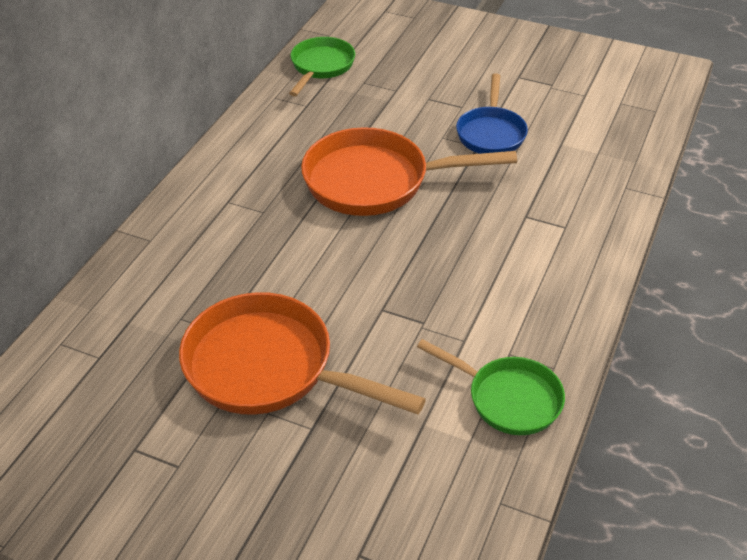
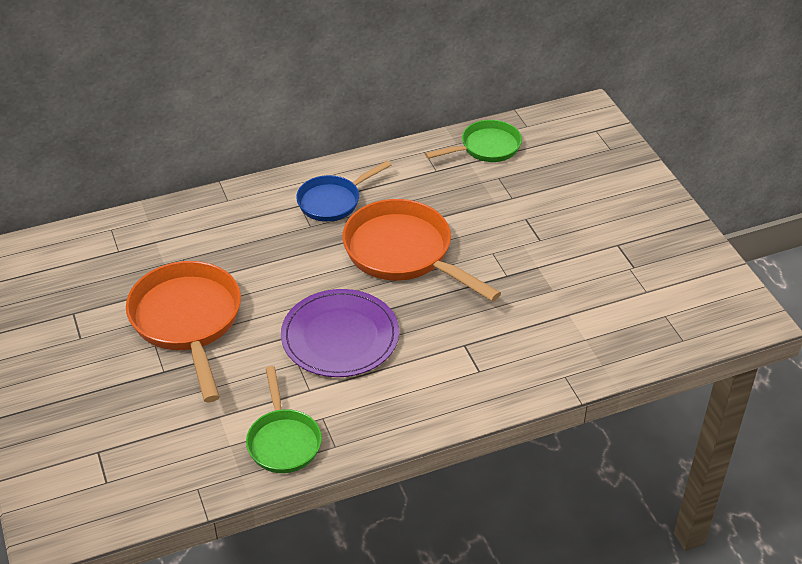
camera: 45 degrees right, 0 degrees up
blue pan [456,73,528,154] -> blue pan moved to [296,161,391,222]
none -> purple plate [281,289,399,377]

